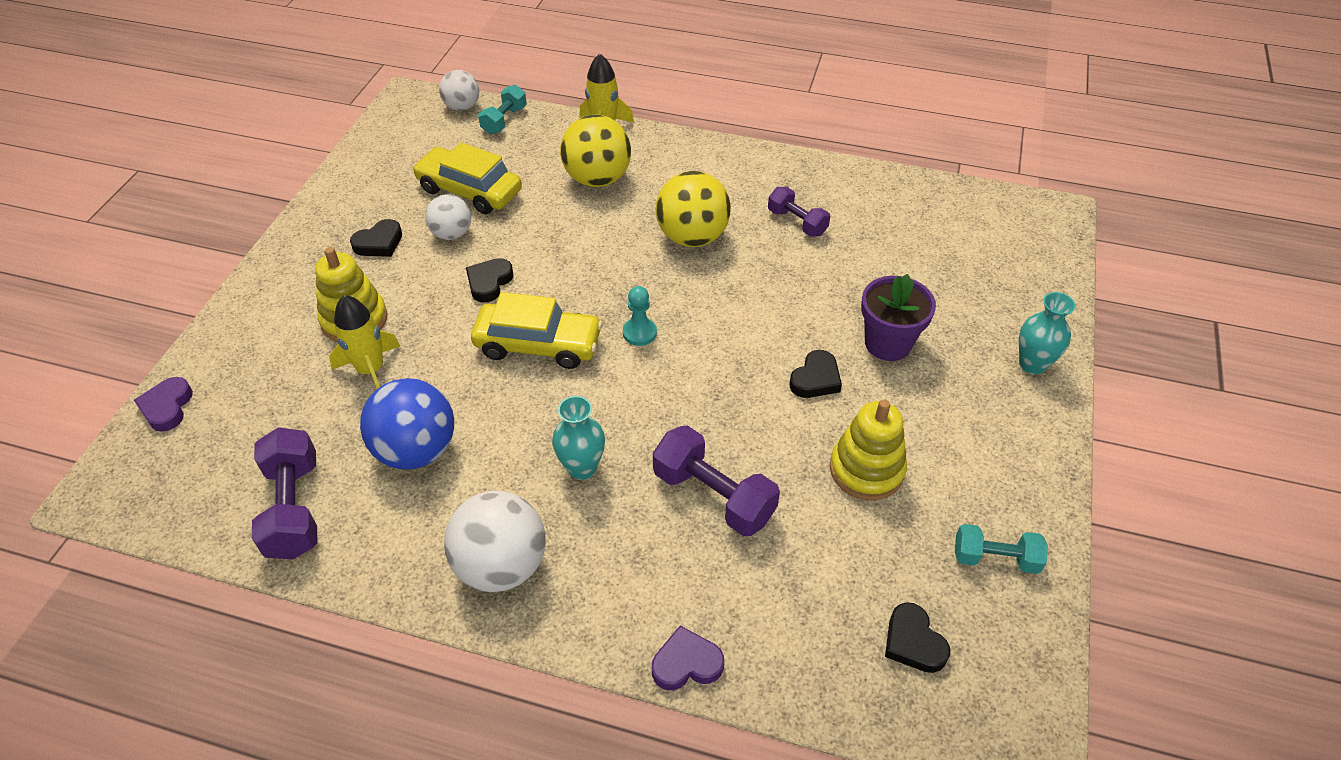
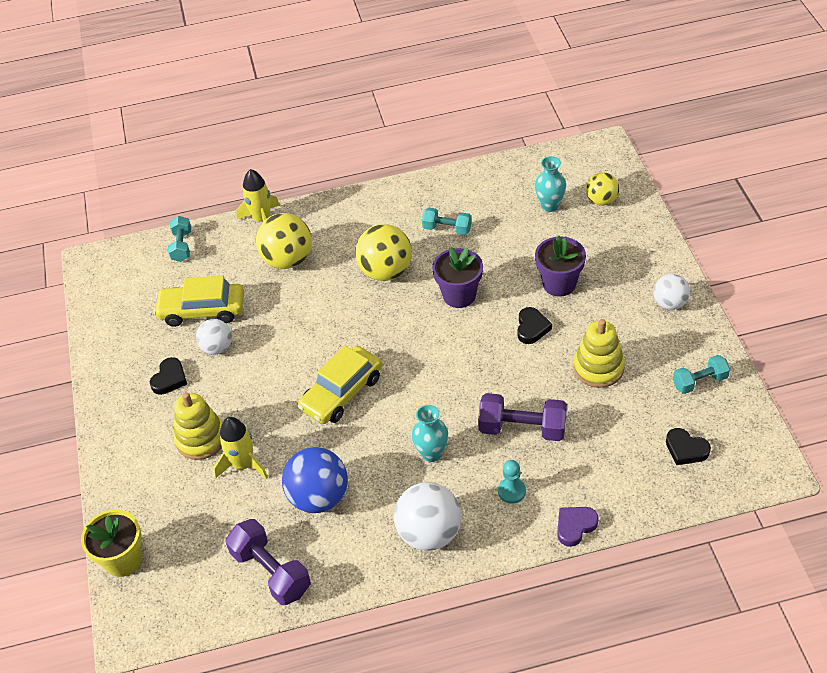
camera: 25 degrees left, 0 degrees up
purple heart [134,377,193,432] -> yellow flower pot [81,509,142,577]
white ball [439,70,479,111] -> white ball moved to [653,274,690,310]
black heart [466,258,513,303] -> none
yellow car [471,292,603,369] -> yellow car turned 150 degrees clockwise [298,346,382,424]
turquoise pawn [623,286,657,346] -> turquoise pawn moved to [498,460,526,504]
purple dumbbell [768,187,830,237] -> turquoise dumbbell [422,208,472,235]
turquoise vase [1019,292,1076,375] -> turquoise vase moved to [535,156,566,212]
none -> purple flower pot [432,247,483,308]
none -> yellow ball [586,172,619,206]

